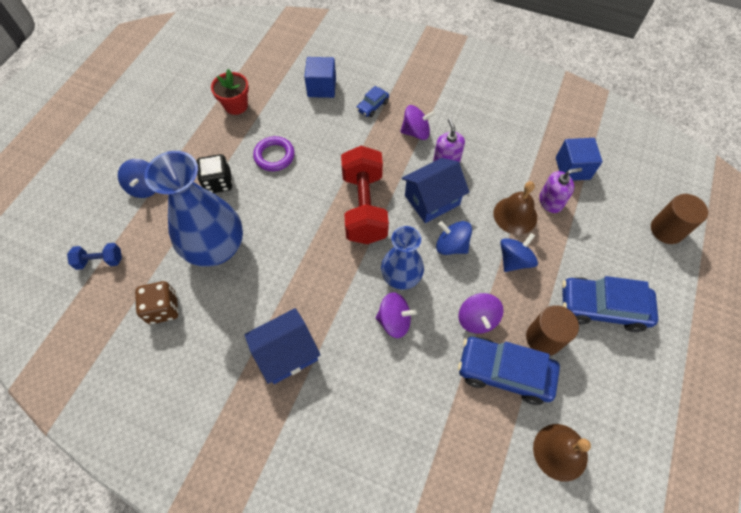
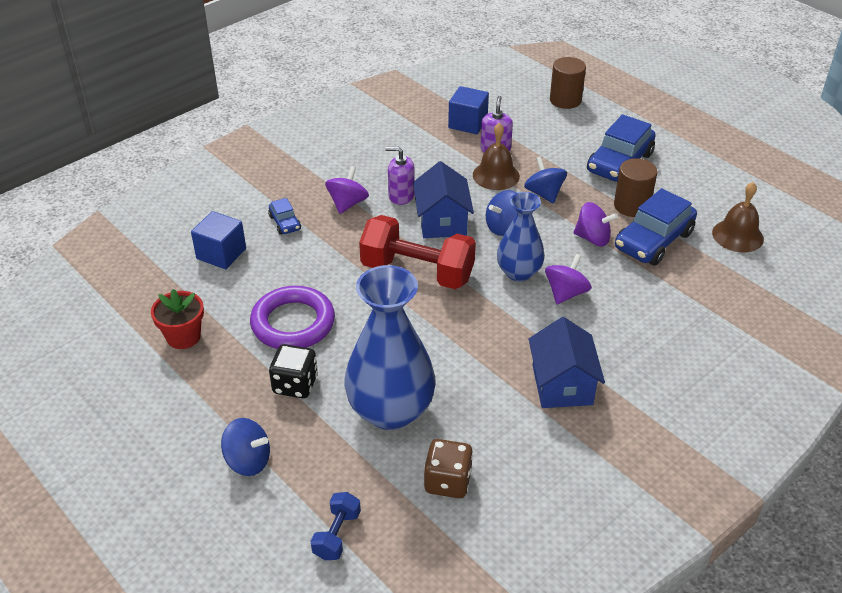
camera: 65 degrees left, 20 degrees down
purple ring [253,136,295,171] -> purple ring [250,286,335,349], size x1.52

